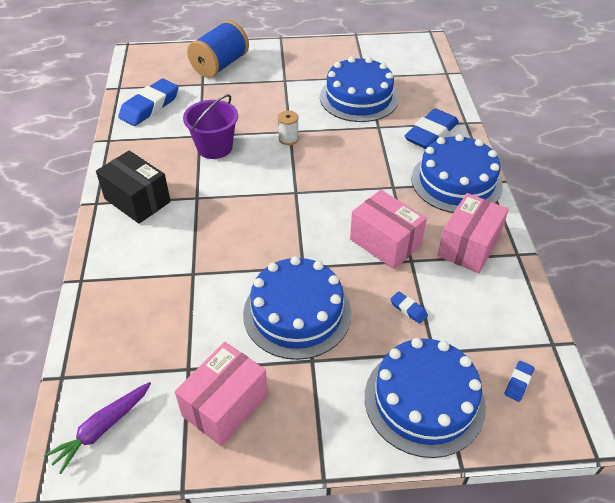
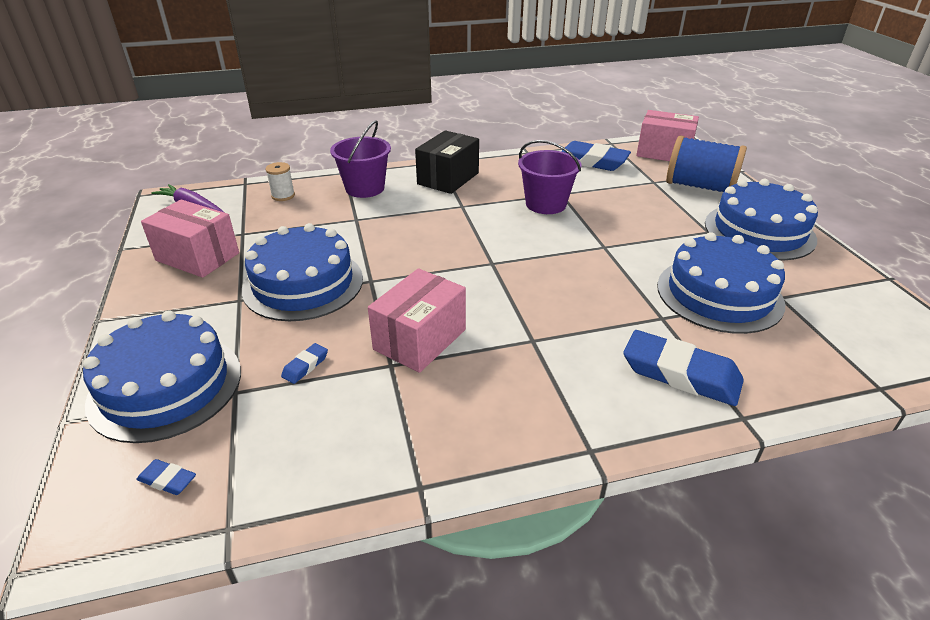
camera: 80 degrees right, 10 degrees down
white spool [278,111,299,145] -> white spool moved to [265,162,295,201]
blue cake [411,134,503,213] -> blue cake moved to [705,179,818,261]
pink box [438,193,509,273] -> pink box moved to [636,110,699,161]
none -> purple bucket [330,120,391,198]

